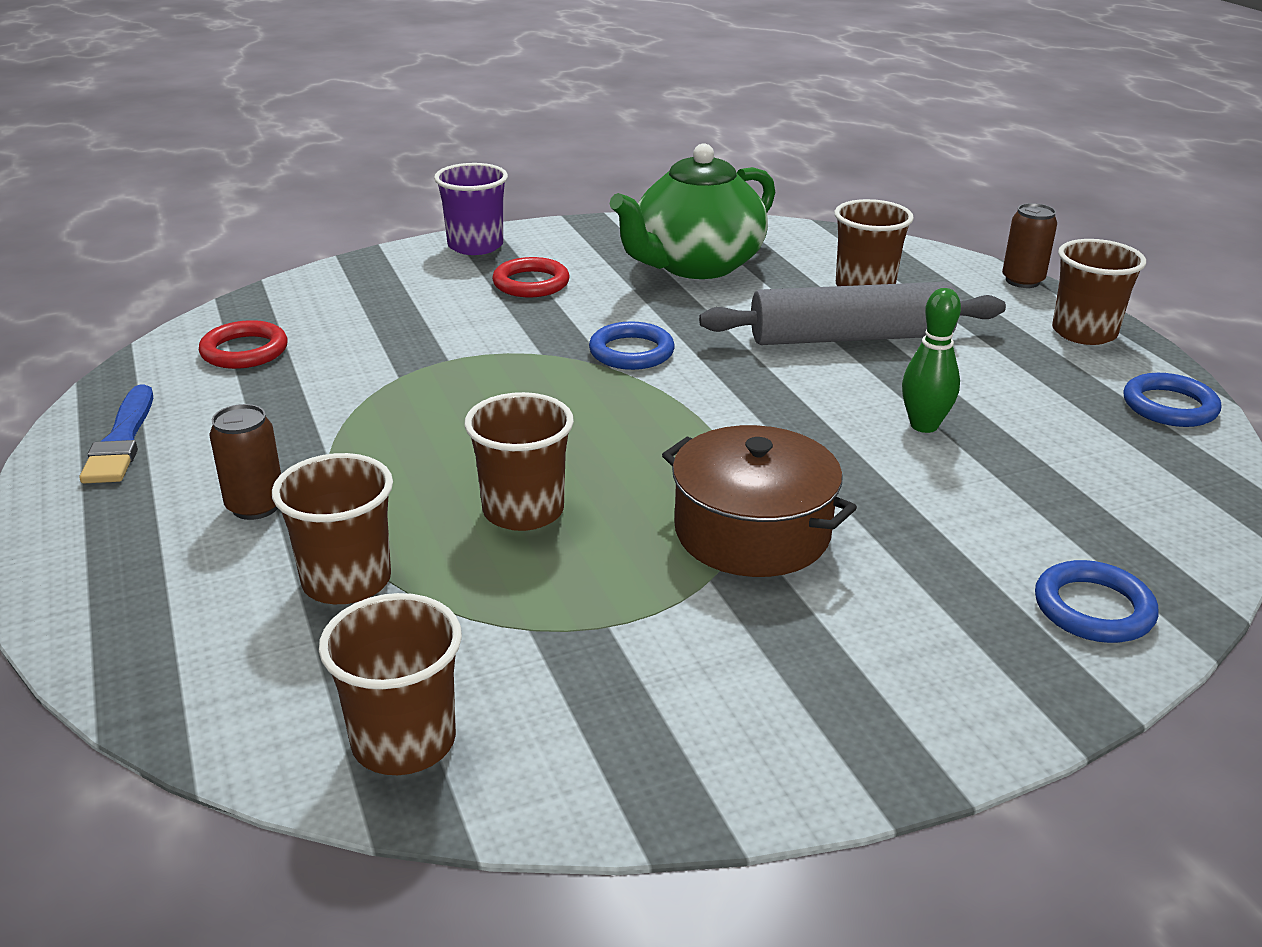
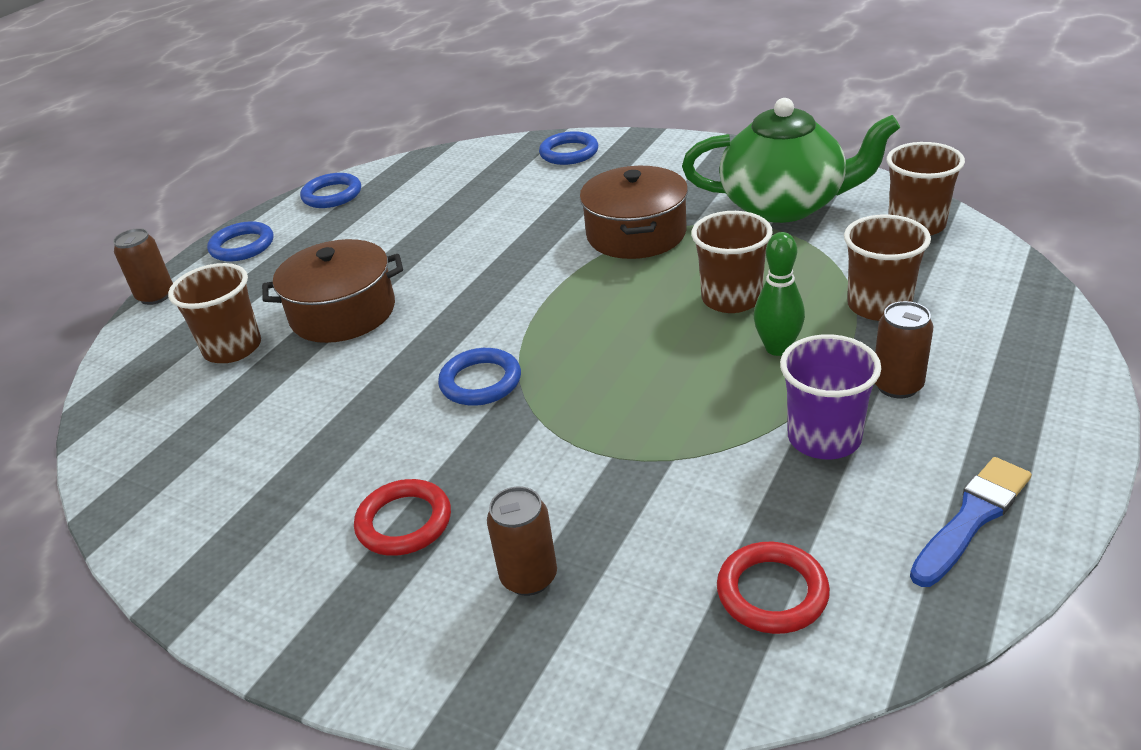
camera: 125 degrees left, 5 degrees up
purple cup [434,163,508,255] -> purple cup moved to [780,334,882,459]
green teapot [610,143,775,279] -> green teapot moved to [682,98,900,223]
grey rolling pin [699,282,1006,345] -> brown pot [262,239,403,343]
green bowling pin [902,288,961,433] -> green bowling pin moved to [754,232,805,356]
brown cup [1052,239,1146,345] -> blue ring [207,221,273,261]
none -> brown can [487,487,557,596]

